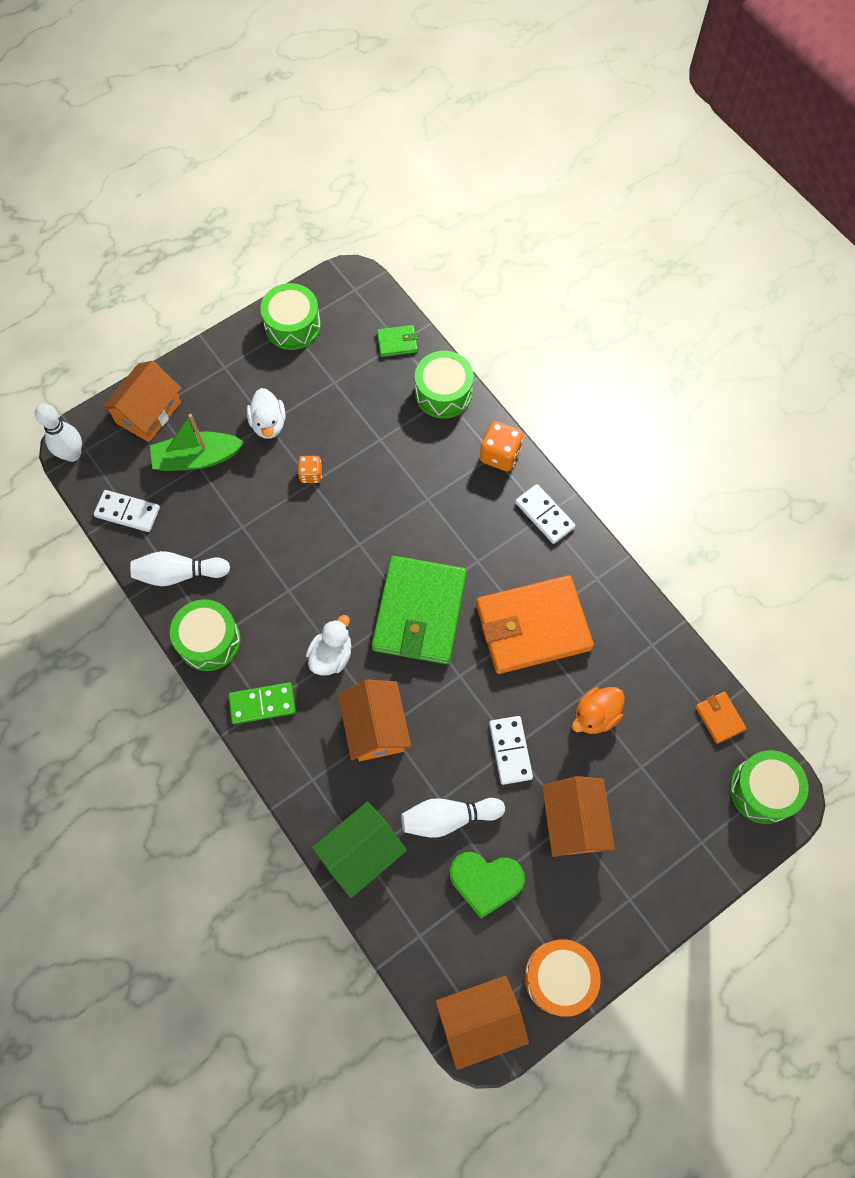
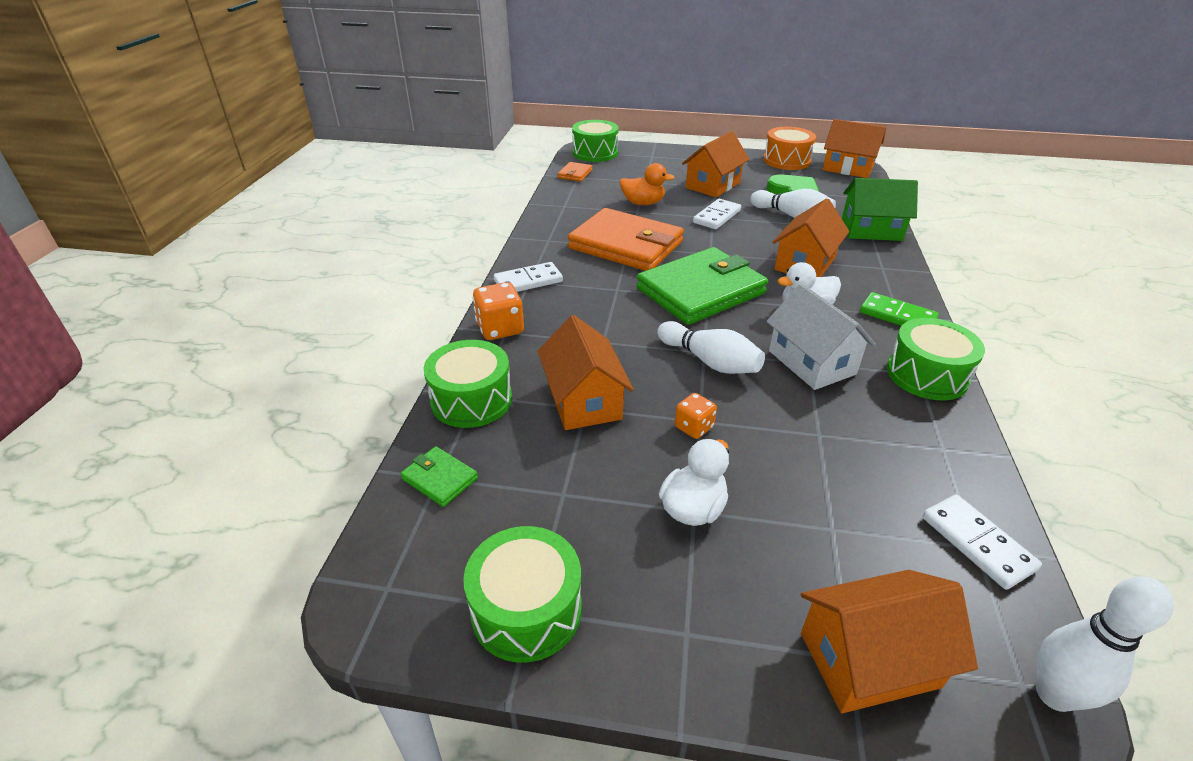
camera: 135 degrees left, 30 degrees down
white bowling pin [130,551,230,586] -> white bowling pin moved to [657,321,765,374]
green boat [150,414,244,471] -> none
white domino [515,484,576,544] -> white domino turned 60 degrees clockwise [494,262,563,292]
none -> orange house [537,315,634,430]
none -> white house [767,284,876,390]

